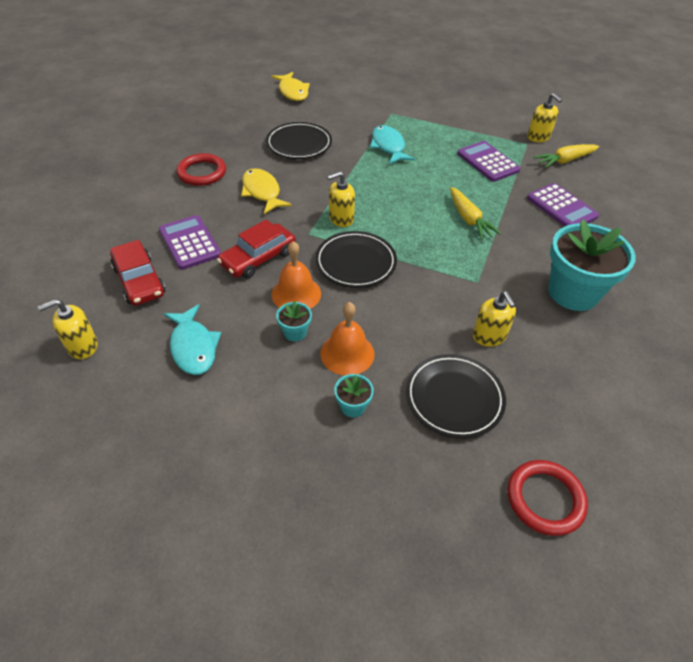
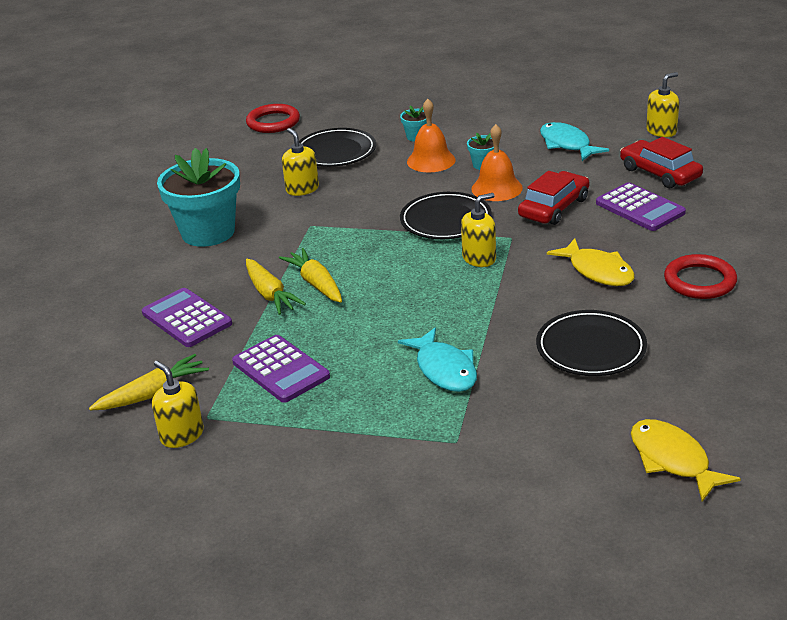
camera: 175 degrees right, 15 degrees down
none -> yellow carrot [246,259,306,315]

